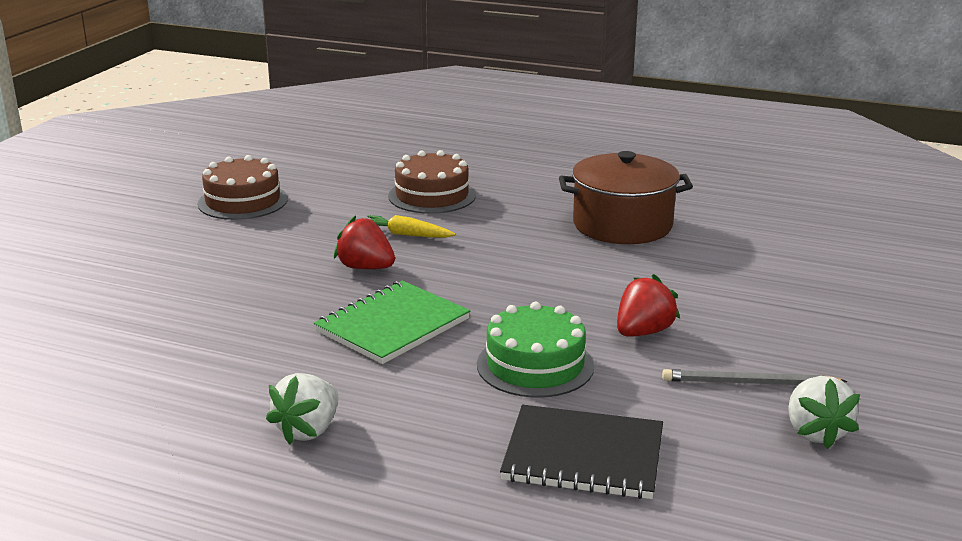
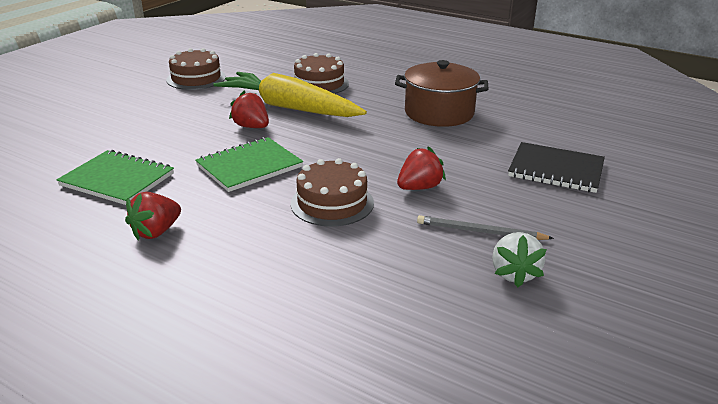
camera: 10 degrees right, 5 degrees up
white strawberry [266,373,338,445] -> red strawberry [125,192,181,240]
yellow carrot [367,215,456,238] -> yellow carrot [214,72,367,117], size x2.48
green cake [477,302,594,398] -> brown cake [291,158,374,227]
black notebook [500,405,663,499] -> black notebook moved to [508,142,605,193]
none -> green notebook [56,150,174,205]

